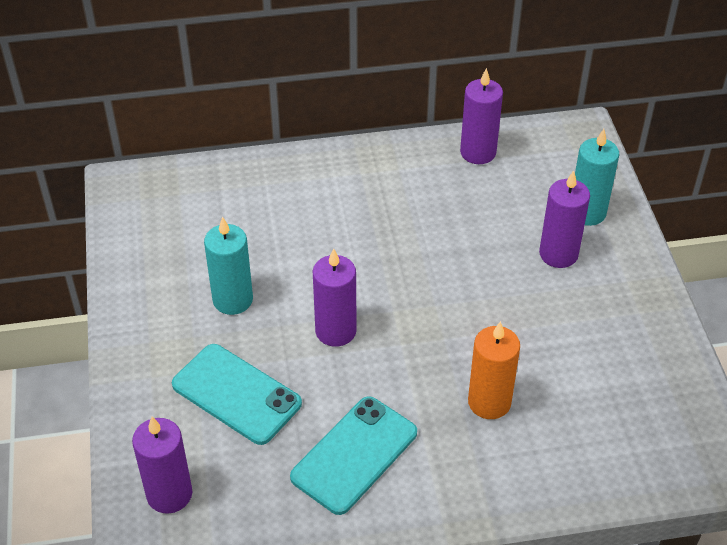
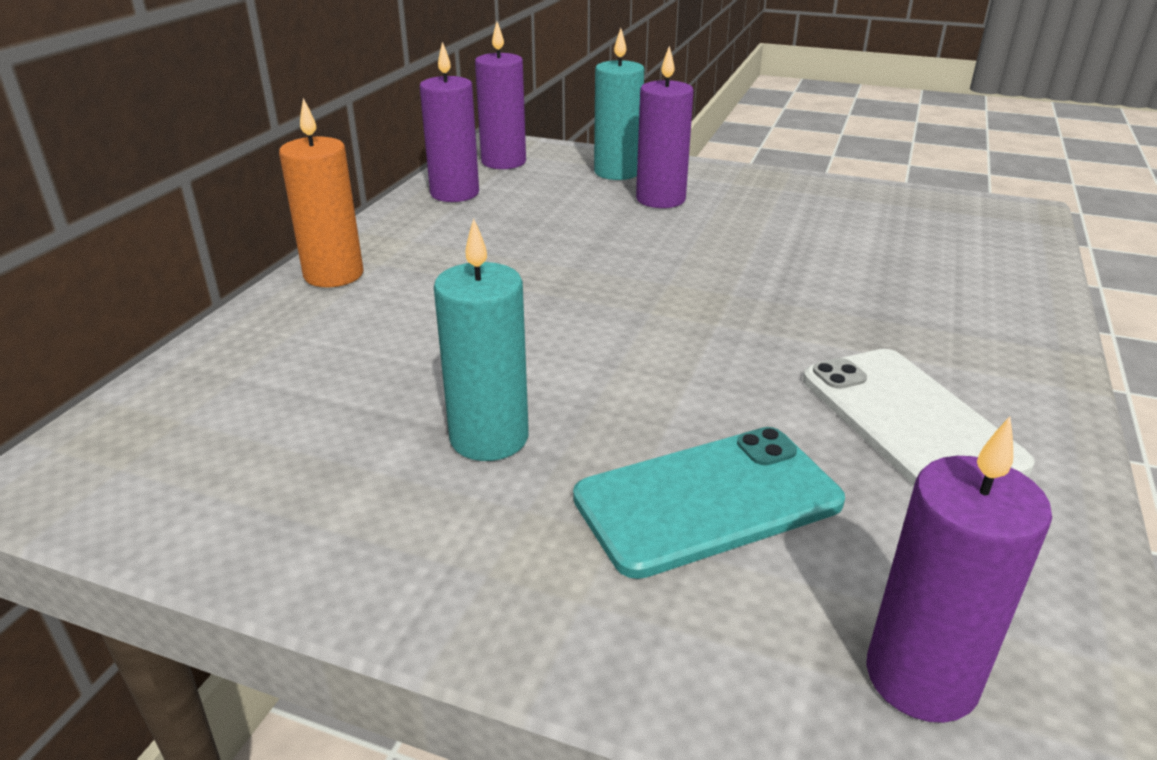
camera: 60 degrees left, 15 degrees down
turquoise phone [290,396,417,515] -> white phone [803,349,1035,485]
purple candle [313,248,357,347] -> purple candle moved to [475,22,526,169]
orange candle [468,321,520,419] -> orange candle moved to [279,98,363,287]

